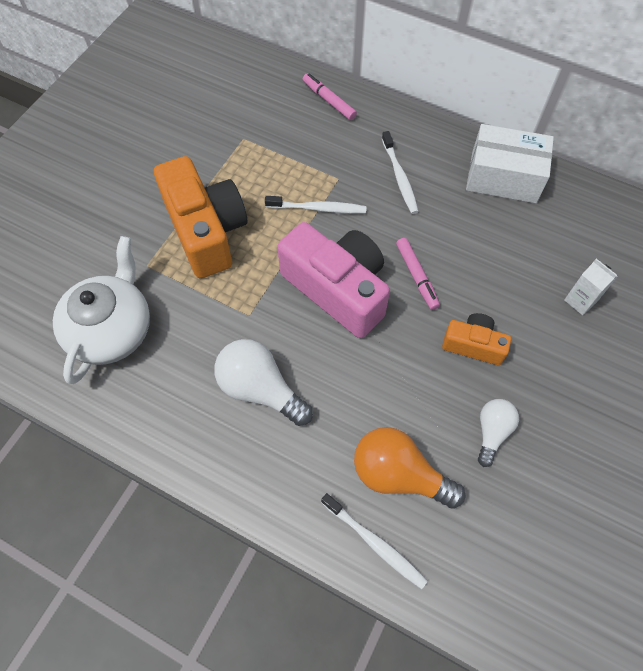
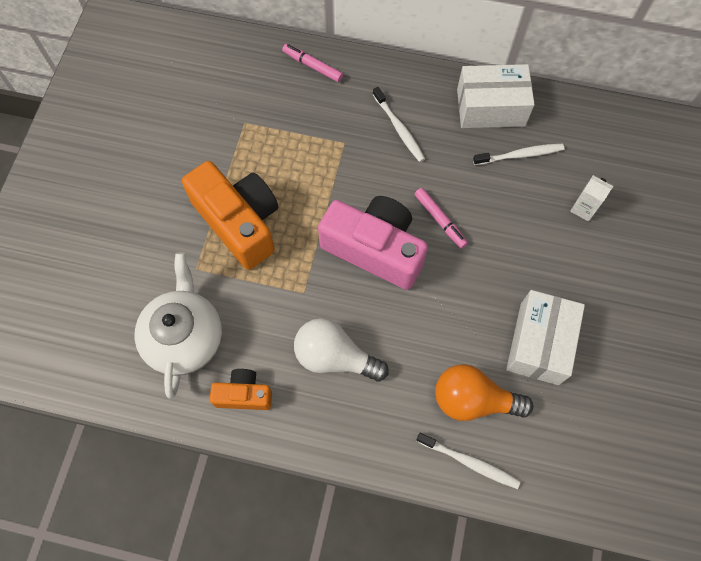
camera: 15 degrees left, 5 degrees up
white toothbrush [265,196,367,213] -> white toothbrush moved to [473,144,565,165]
orange camera [442,313,511,365] -> orange camera moved to [210,369,272,410]
white light bulb [478,399,519,467] -> white box [506,290,585,385]

